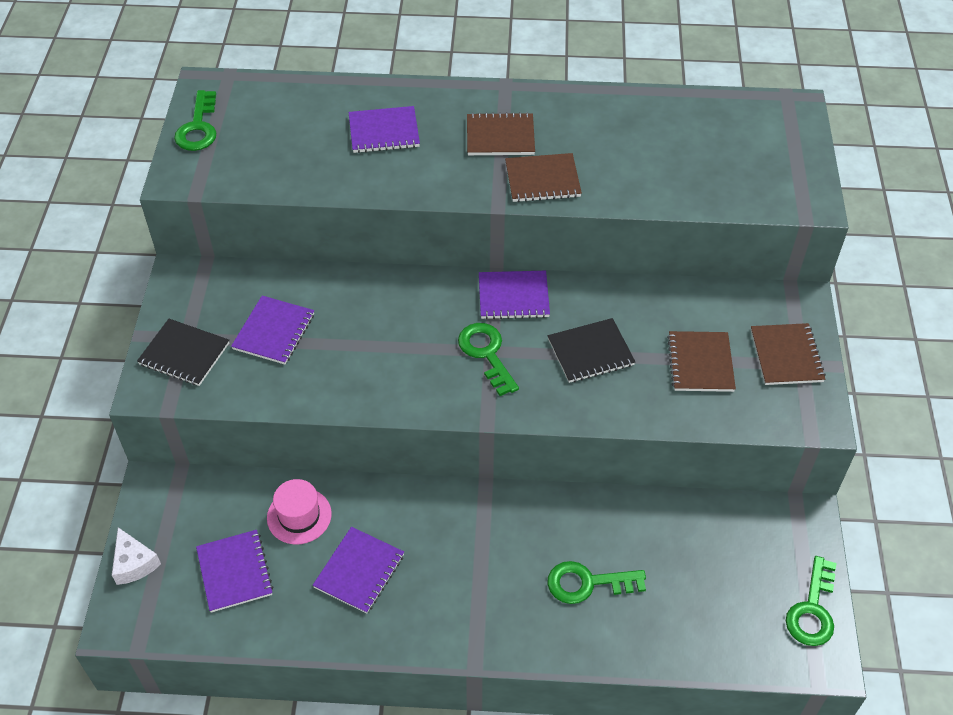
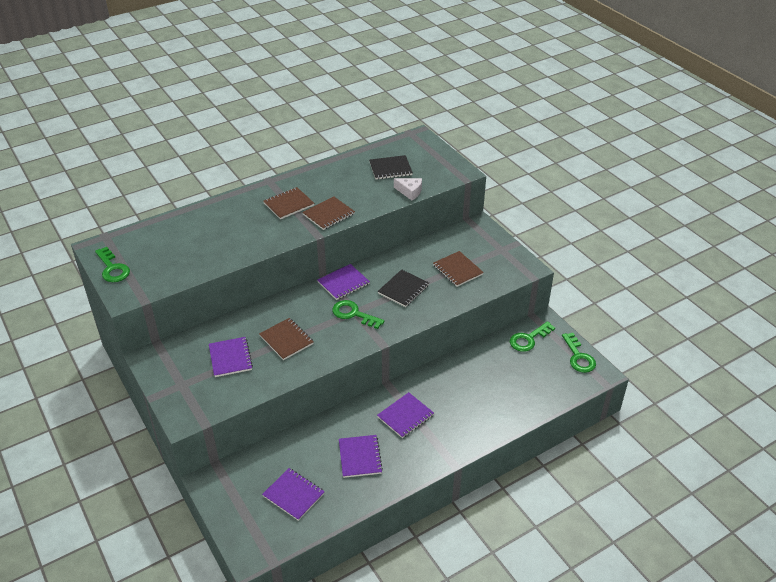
camera: 35 degrees left, 10 degrees down
white cheese [112,527,161,585] -> white cheese moved to [394,178,422,200]
black notebook [137,319,229,386] -> black notebook moved to [369,155,413,180]
pink hat [267,479,332,544] -> none
purple notebook [348,106,420,153] -> purple notebook moved to [377,392,434,438]
green key [548,561,646,604] -> green key moved to [510,321,555,352]
brown notebook [751,323,826,385] -> brown notebook moved to [259,318,314,360]

